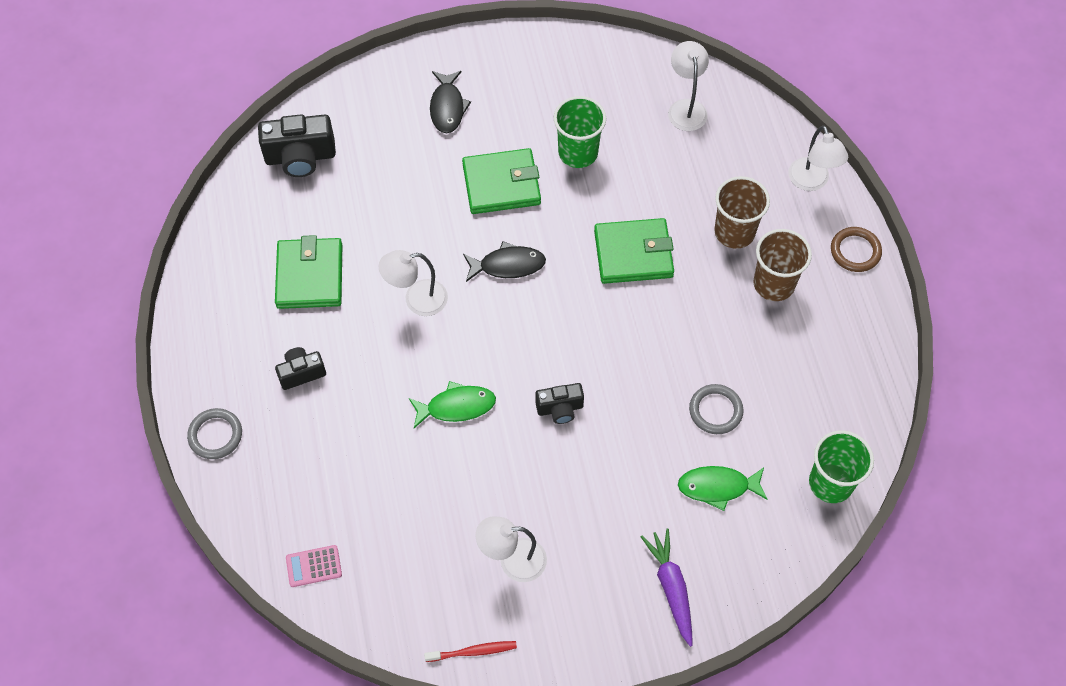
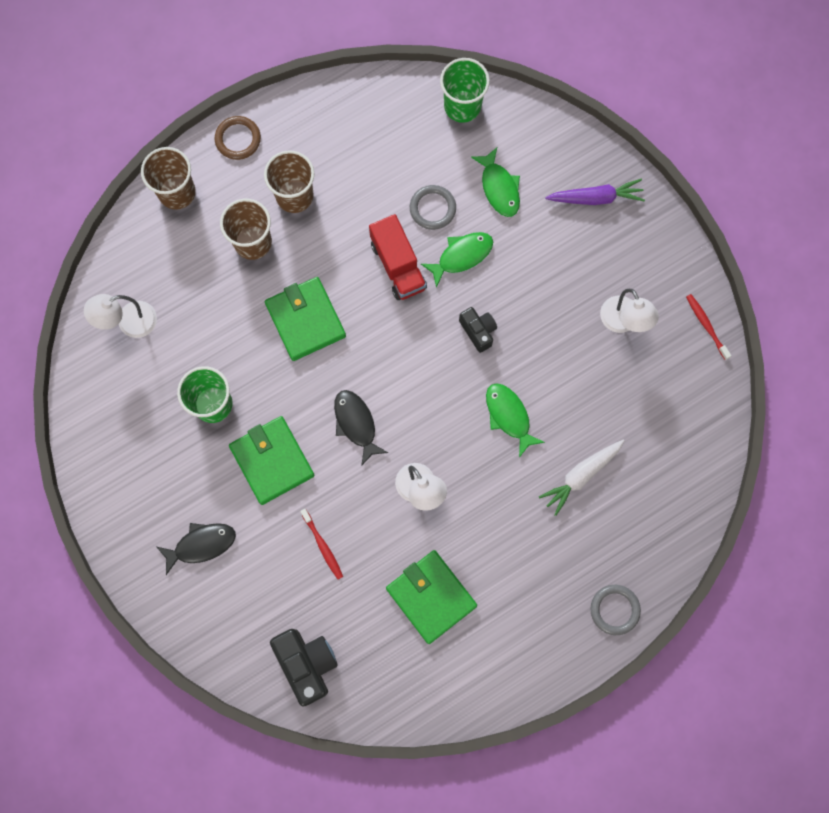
camera: 110 degrees left, 15 degrees up
green wallet [275,235,342,309] -> green wallet turned 75 degrees clockwise [386,550,477,644]
black camera [275,347,326,390] -> none
pink calculator [286,545,342,587] -> none
purple carrot [641,529,693,647] -> purple carrot turned 150 degrees counterclockwise [545,179,645,205]
white lamp [788,125,848,191] -> brown cup [141,147,196,210]
none -> red toothbrush [300,509,343,579]
none -> red truck [369,214,427,300]
none -> green fish [421,232,493,288]
none -> white carrot [539,440,624,516]

